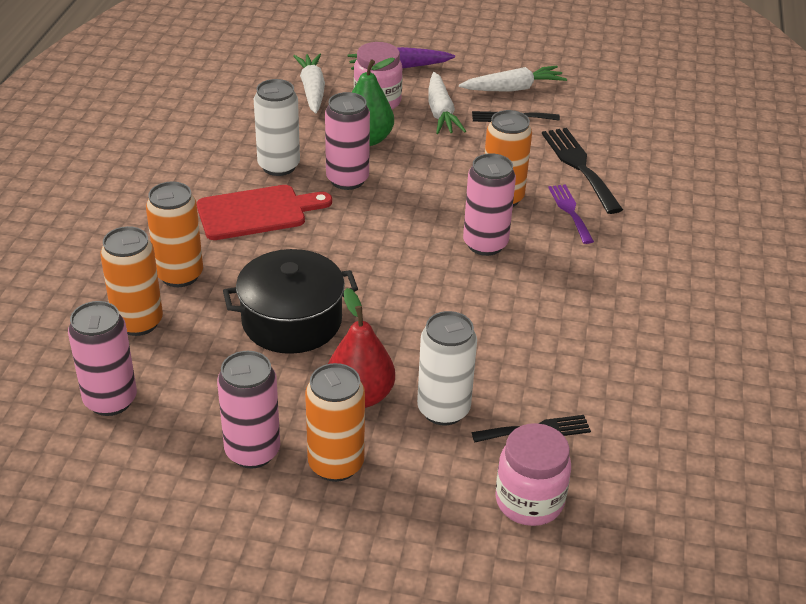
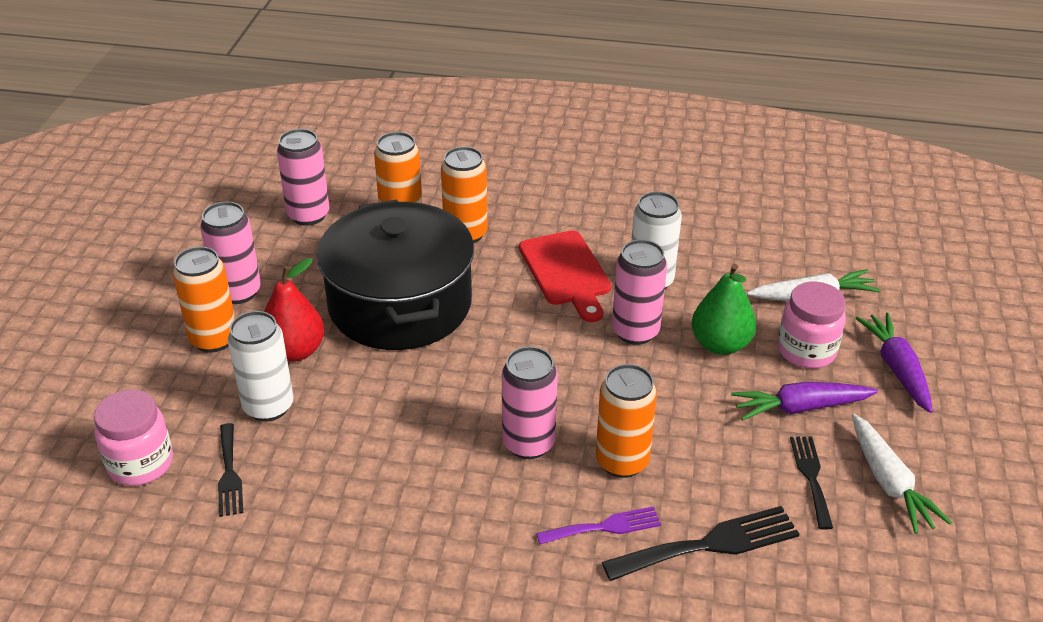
camera: 90 degrees right, 0 degrees up
black pot [223,249,358,354] -> black pot [317,200,474,350], size x1.52
white carrot [428,72,466,134] -> purple carrot [731,382,878,421]

